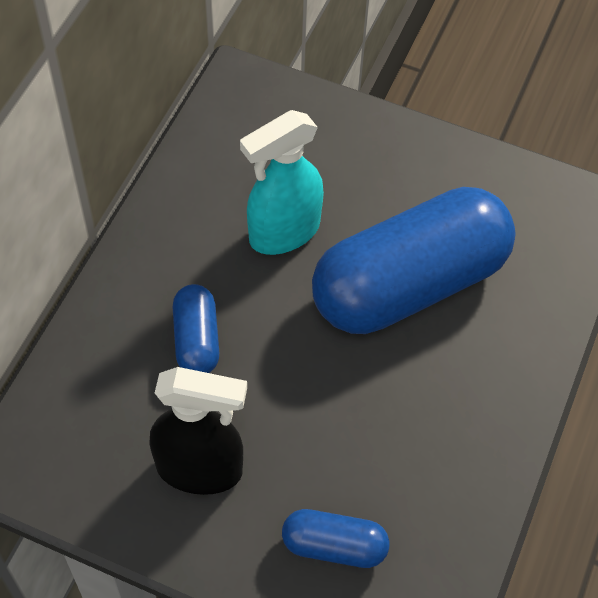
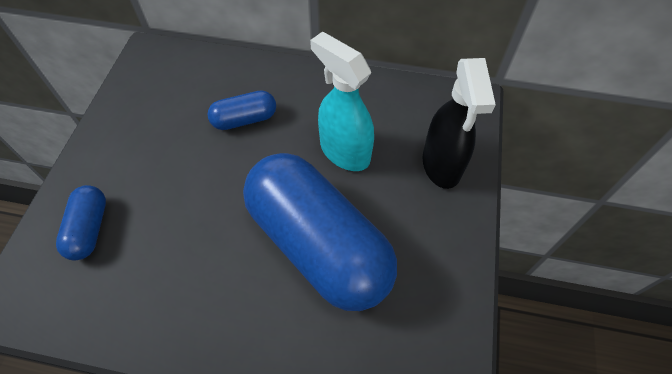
camera: 80 degrees right, 0 degrees up
black spray bottle [149,367,247,495] -> black spray bottle moved to [423,58,496,189]

